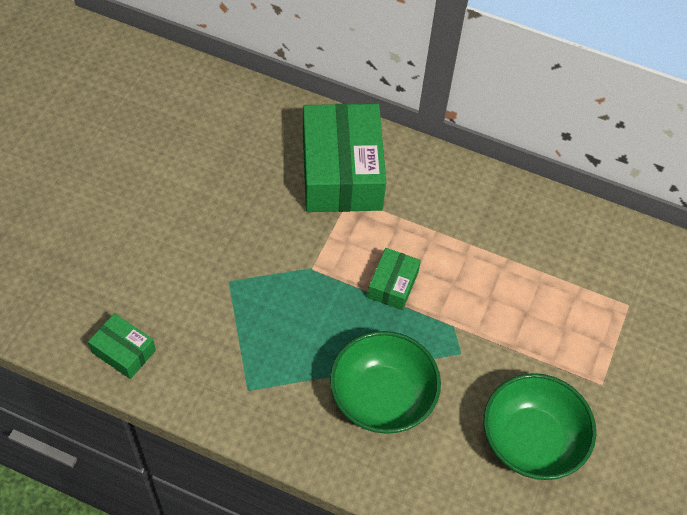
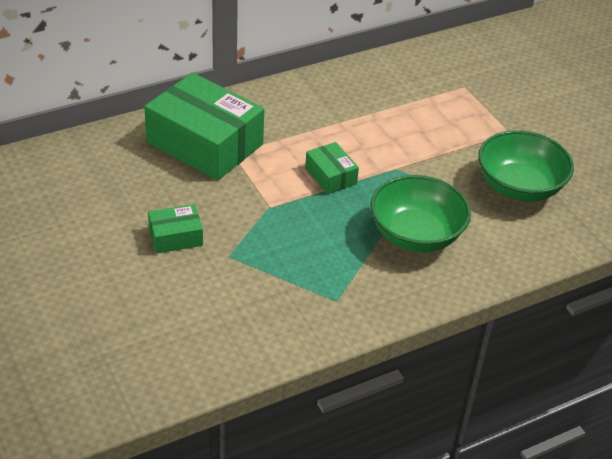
camera: 50 degrees left, 15 degrees down
green box [88,313,156,379] -> green box moved to [148,204,203,254]

